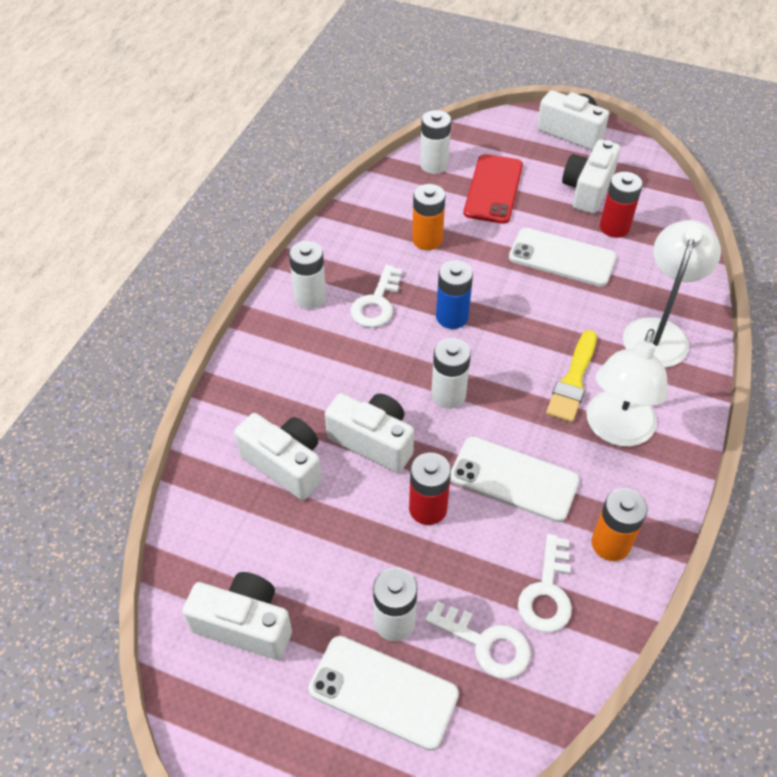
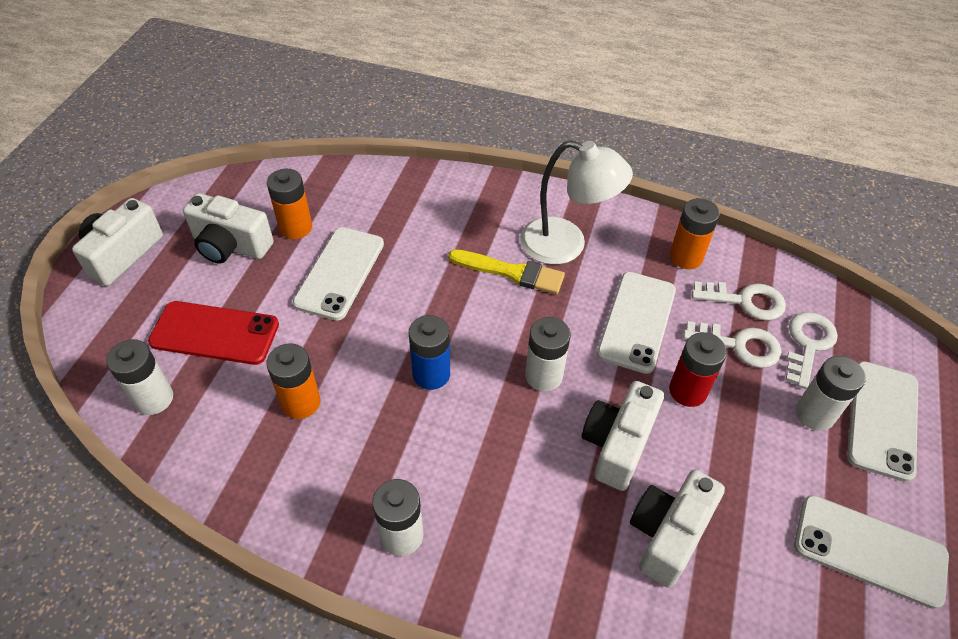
camera: 95 degrees left, 0 degrees up
white camera [182,572,292,660] -> white phone [794,495,949,609]
white key [350,265,402,328] -> white key moved to [683,321,782,368]
red battery [600,172,643,238] -> orange battery [267,169,312,239]
white lamp [623,220,721,368] -> none

